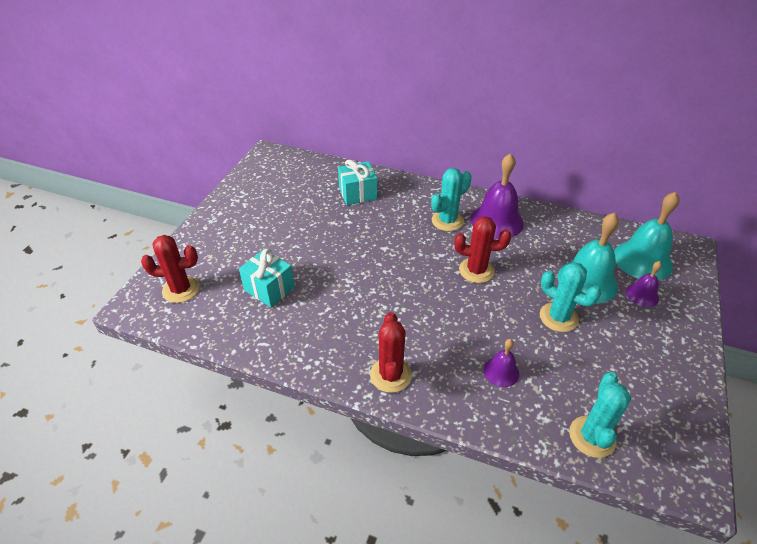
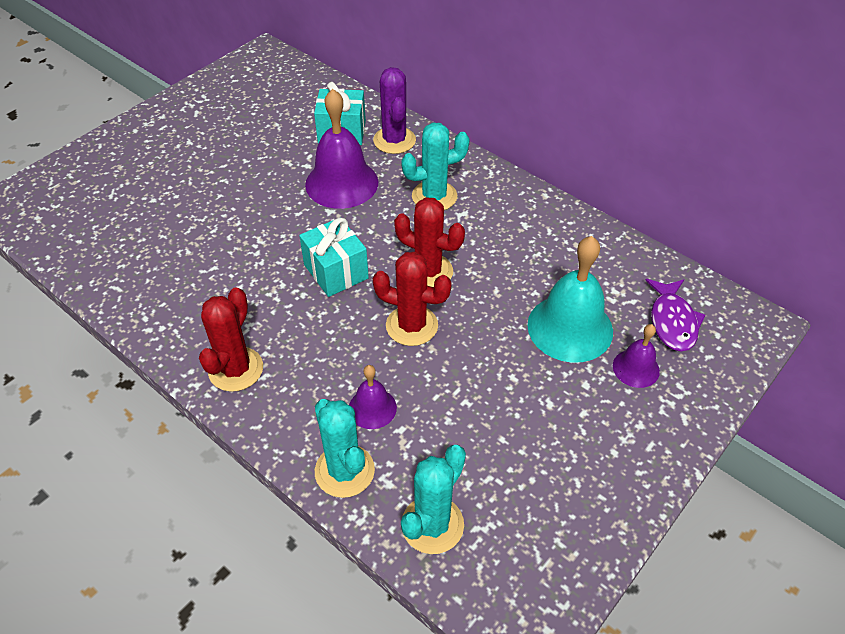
camera: 20 degrees right, 5 degrees up
red cactus [141,235,200,303] -> red cactus moved to [373,252,452,346]
turquoise gift [239,249,295,308] -> turquoise gift moved to [299,217,369,297]
purple bell [471,153,524,239] -> purple bell moved to [305,89,378,209]
turquoise cactus [540,262,601,332] -> turquoise cactus moved to [315,399,375,498]
turquoise bell [614,192,679,280] -> purple fish [645,279,705,352]
none -> purple cactus [373,67,416,154]

